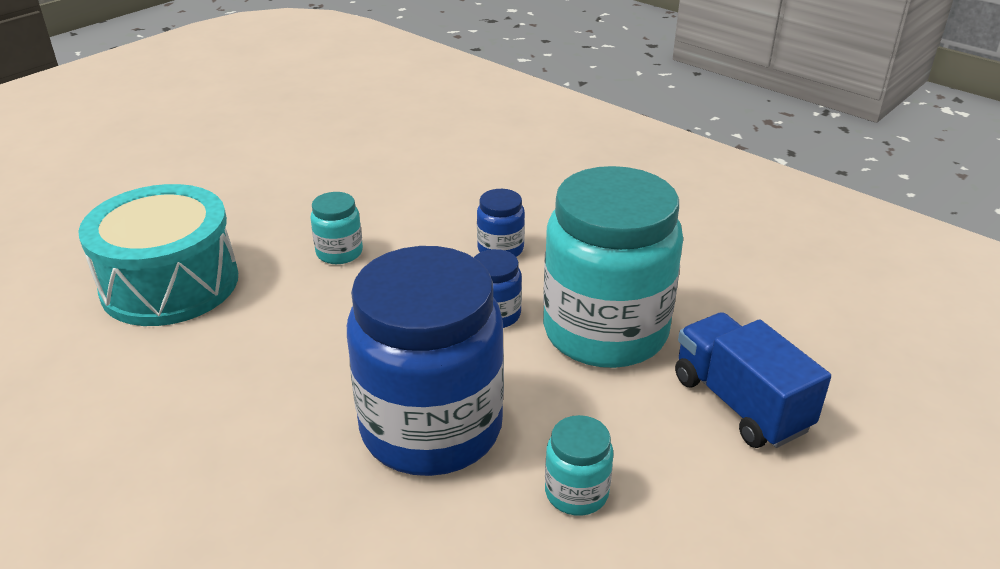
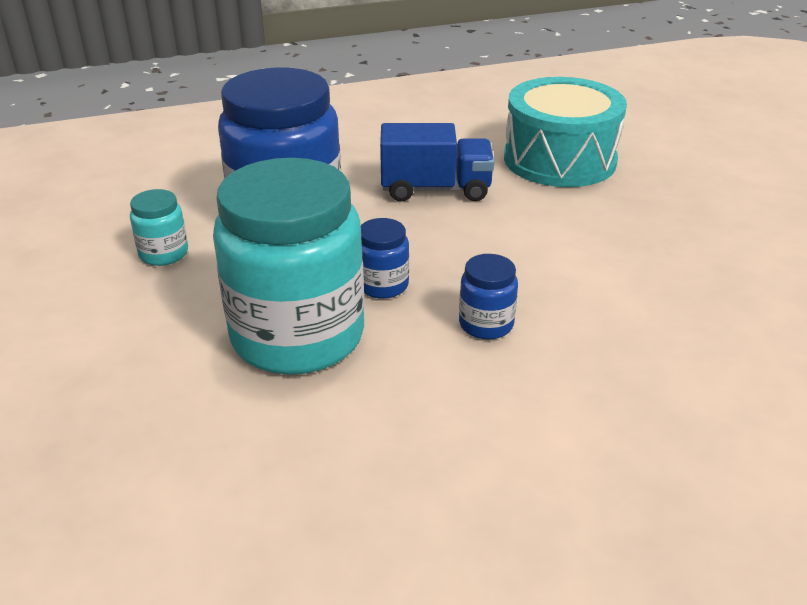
camera: 120 degrees right, 0 degrees up
turquoise jar [310,192,363,264] -> none
blue truck [675,312,831,448] -> blue truck moved to [380,123,494,202]

